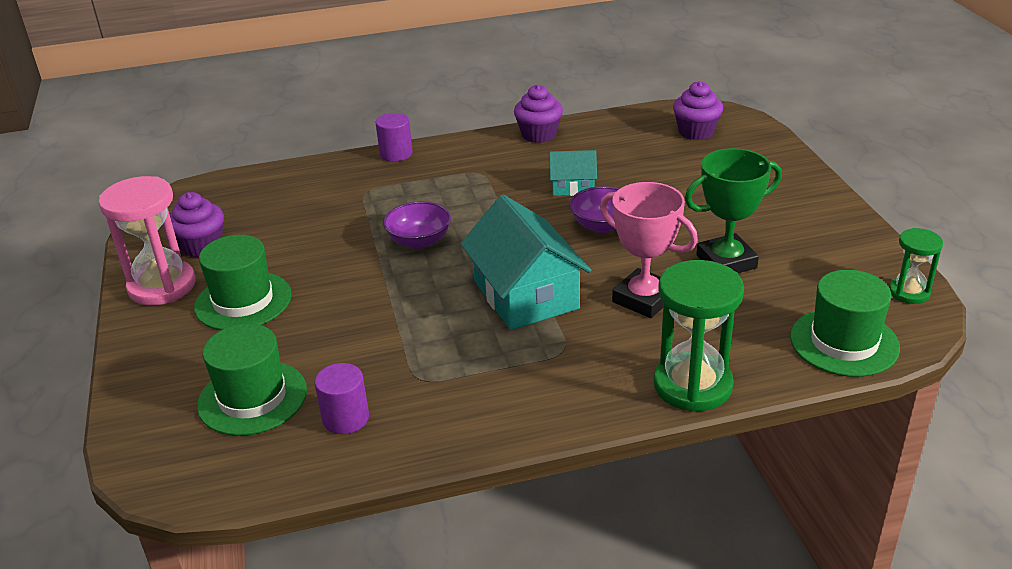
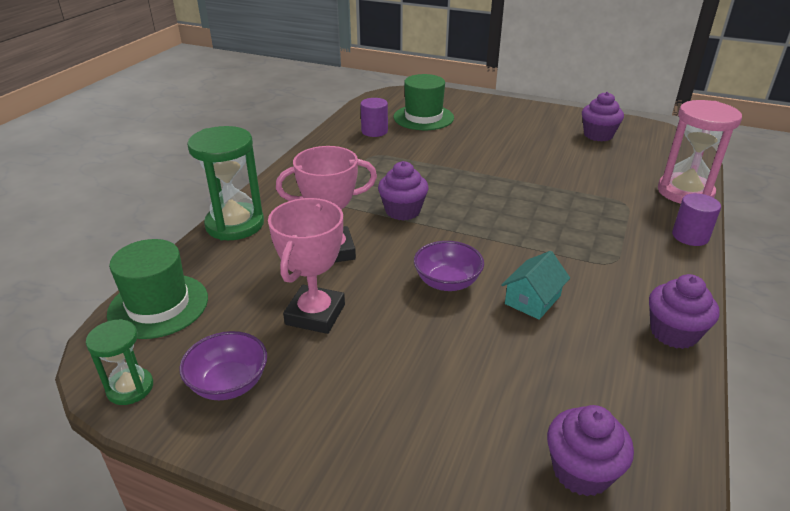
camera: 125 degrees right, 0 degrees up
pink hourglass [99,176,196,306] -> pink hourglass moved to [658,100,742,204]
green hat [194,235,292,330] -> none
purple bowl [383,201,451,249] -> purple bowl moved to [179,331,267,400]
turquoise house [461,195,591,330] -> purple cupcake [378,161,428,221]
green trophy [685,148,782,273] -> pink trophy [268,198,345,334]

